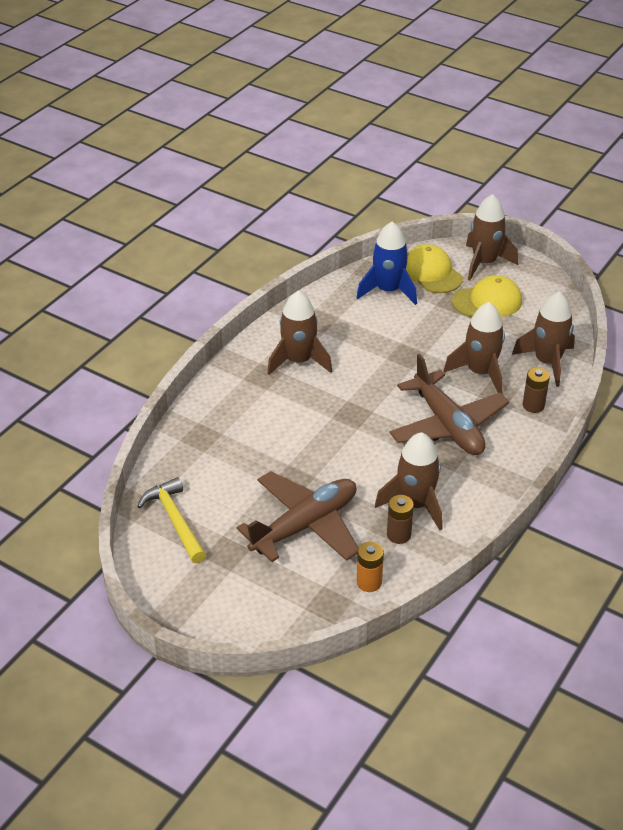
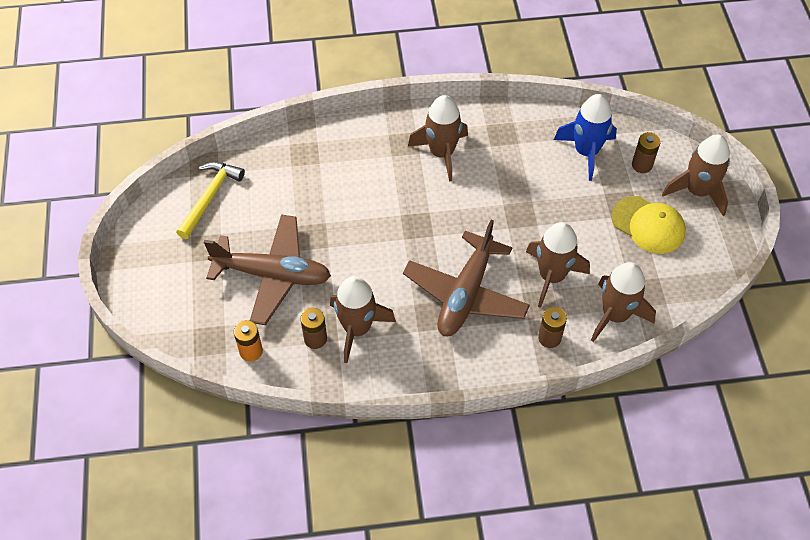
camera: 50 degrees right, 15 degrees up
yellow cap [406,244,463,293] -> brown battery [632,132,661,173]

